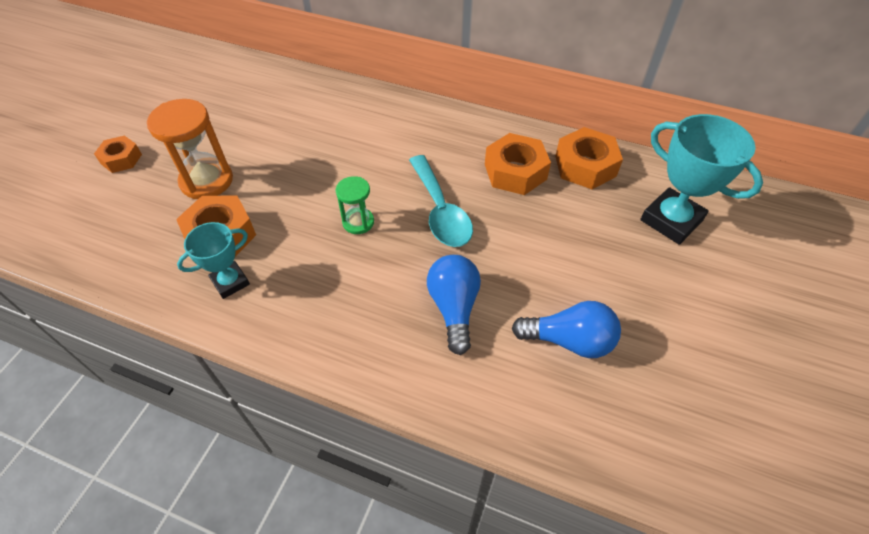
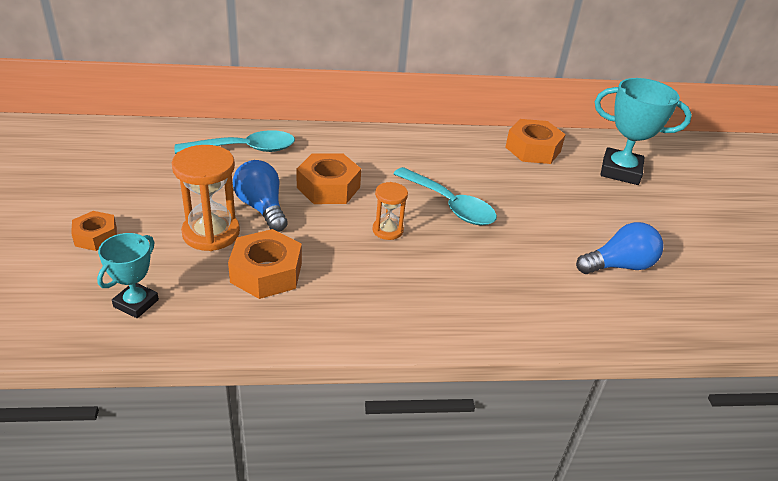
camera: 30 degrees left, 15 degrees down
turquoise trophy [177,222,250,299] -> turquoise trophy moved to [97,233,159,318]
green hourglass [335,176,374,234] -> orange hourglass [373,182,408,240]
blue light bulb [427,255,481,355] -> blue light bulb moved to [233,160,288,232]
orange nut [485,133,551,195] -> orange nut moved to [297,154,361,204]
none -> turquoise spoon [174,130,295,154]

